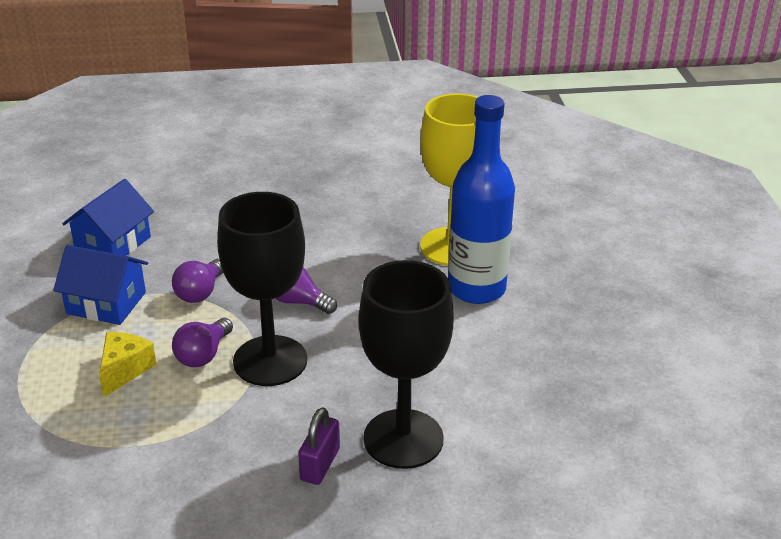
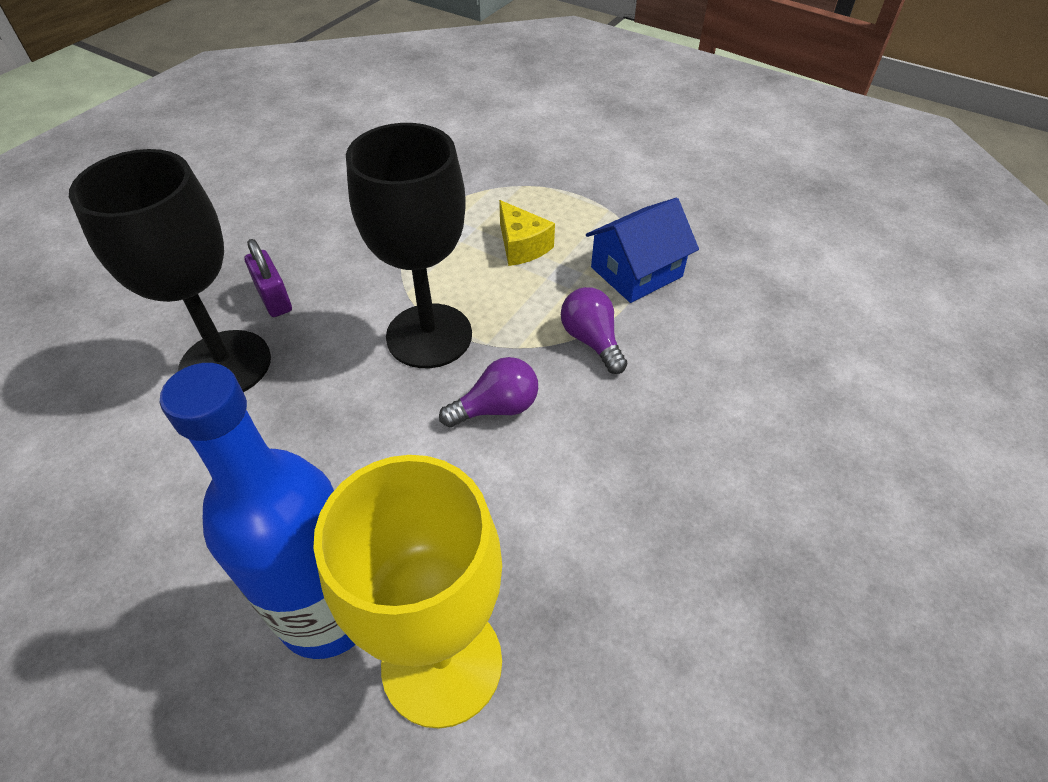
camera: 130 degrees right, 15 degrees up
blue house [62,179,154,256] -> none
purple light bulb [172,318,233,367] -> none

